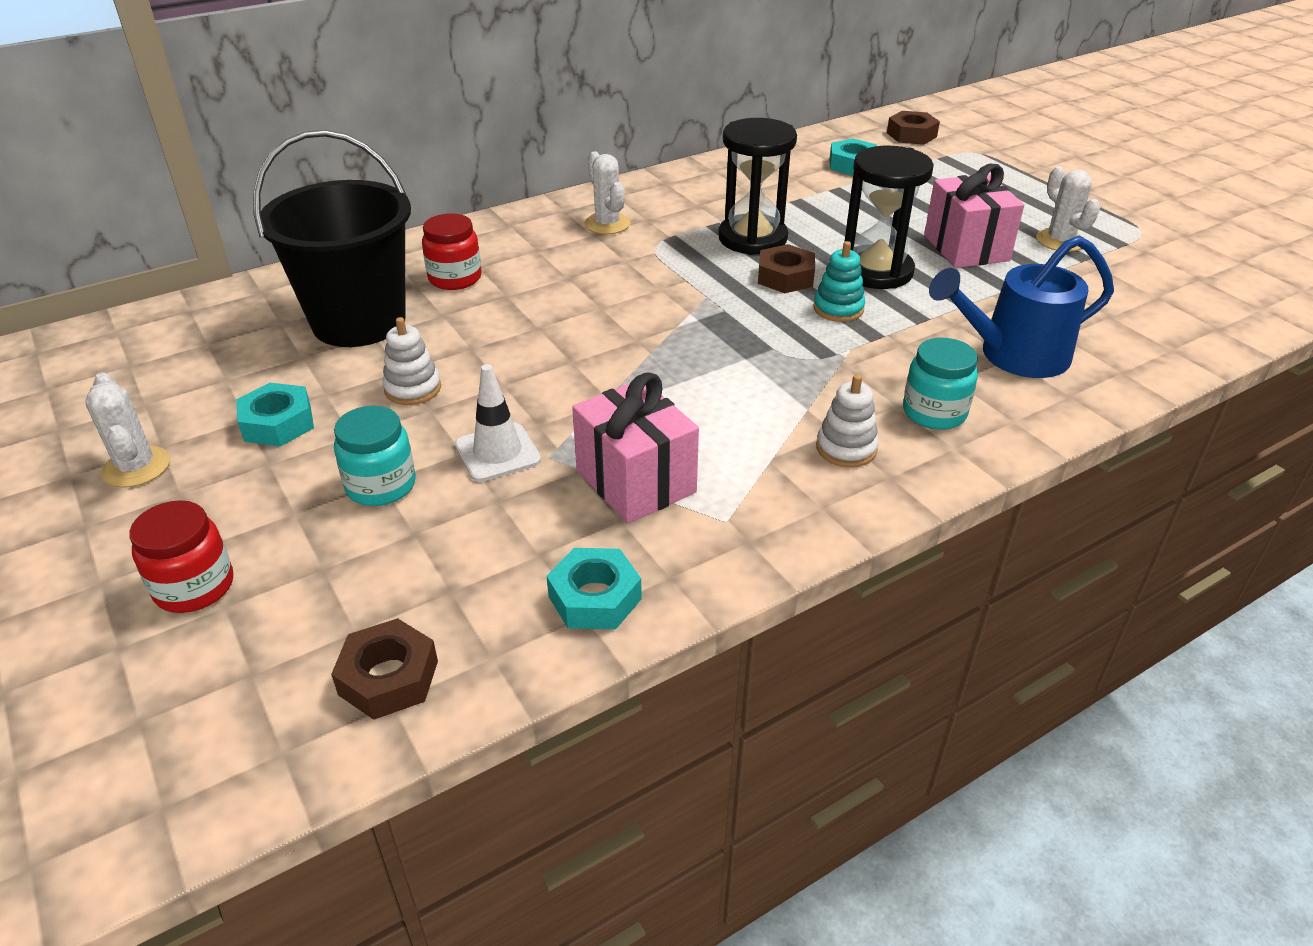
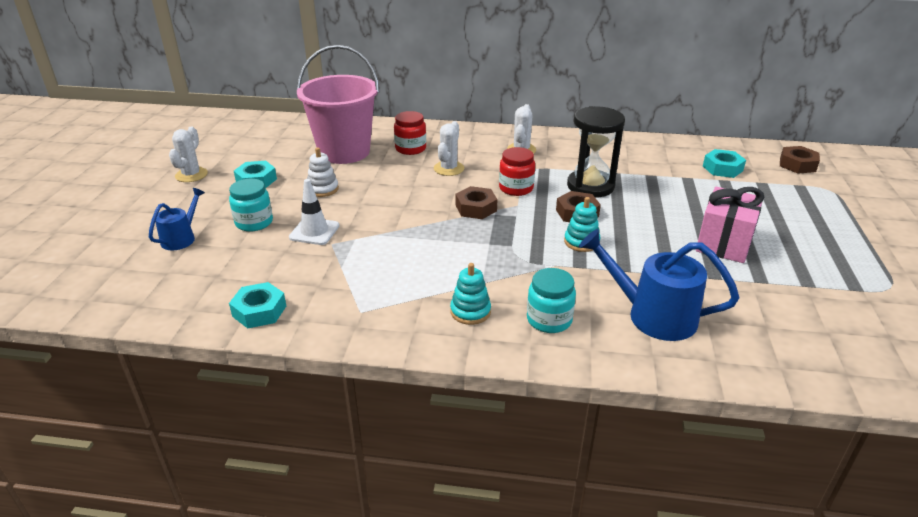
camera: 40 degrees right, 5 degrees down
red jar [129,500,233,613] -> red jar moved to [499,147,535,196]
black bucket [253,130,411,347] -> pink bucket [296,45,379,164]
brown nut [331,618,438,720] -> brown nut moved to [456,186,498,219]
pink gift [572,372,699,523] -> none
white stacking toy [816,374,879,467] -> turquoise stacking toy [450,263,491,325]
black hourglass [845,146,934,289] -> none
white cactus [1036,166,1100,252] -> white cactus moved to [434,121,464,176]
none -> blue watering can [149,188,205,250]

